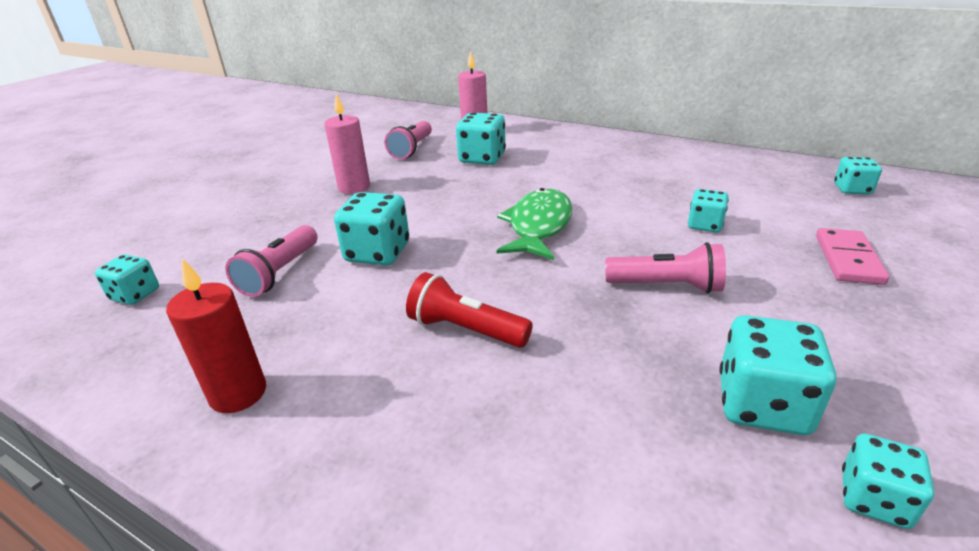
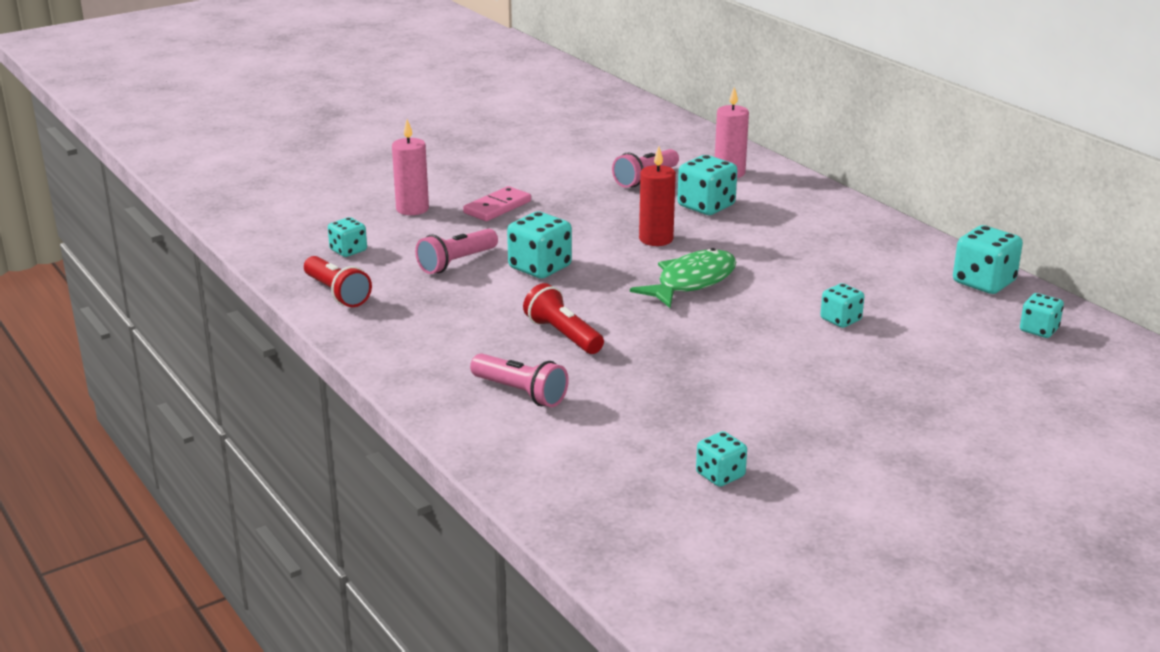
camera: 25 degrees right, 5 degrees down
red candle [166,258,266,413] -> red candle moved to [639,146,676,246]
pink candle [324,94,370,194] -> pink candle moved to [392,119,429,215]
pink flashlight [605,242,726,293] -> pink flashlight moved to [470,353,569,407]
turquoise dice [719,315,837,435] -> turquoise dice moved to [953,225,1023,294]
pink domino [816,228,889,285] -> pink domino moved to [463,186,531,221]
none -> red flashlight [304,256,372,307]

